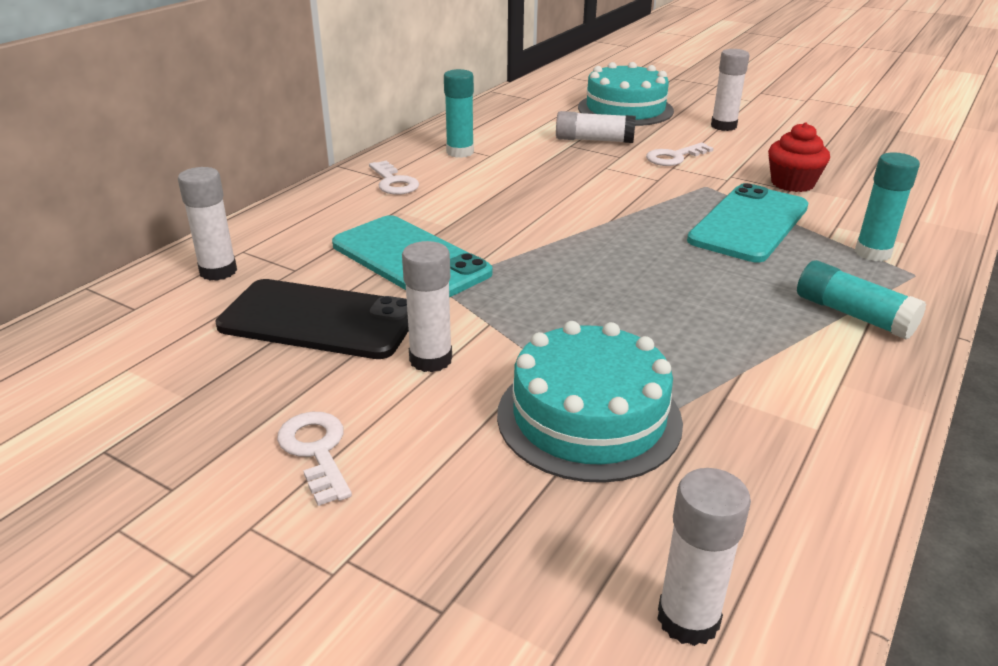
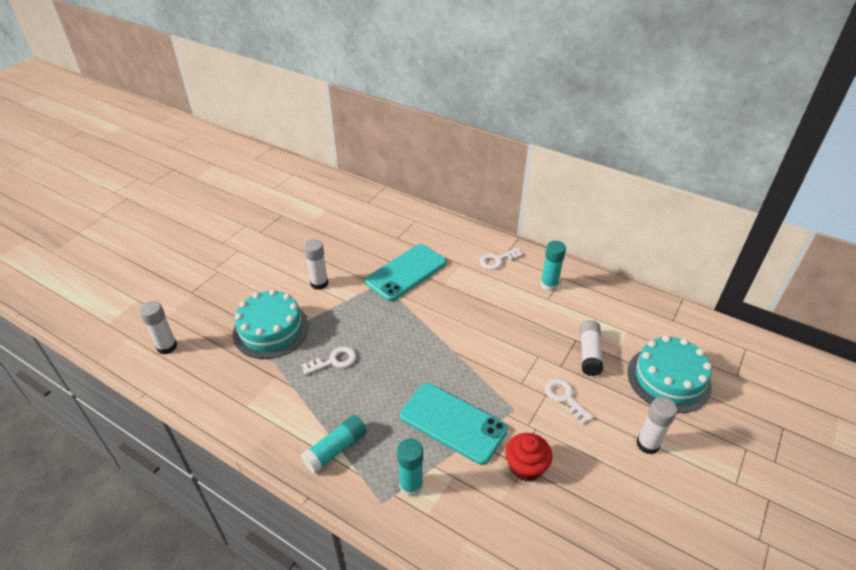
camera: 90 degrees right, 10 degrees up
white glue stick [178,167,237,281] -> none
black phone [215,279,409,359] -> none
white key [277,412,352,506] -> white key moved to [302,346,356,375]

